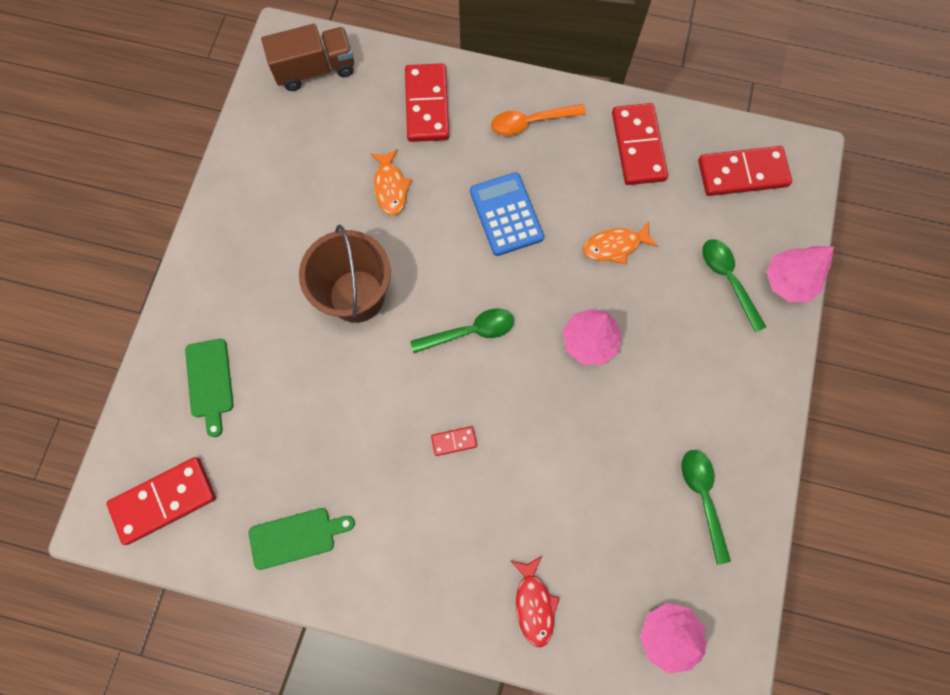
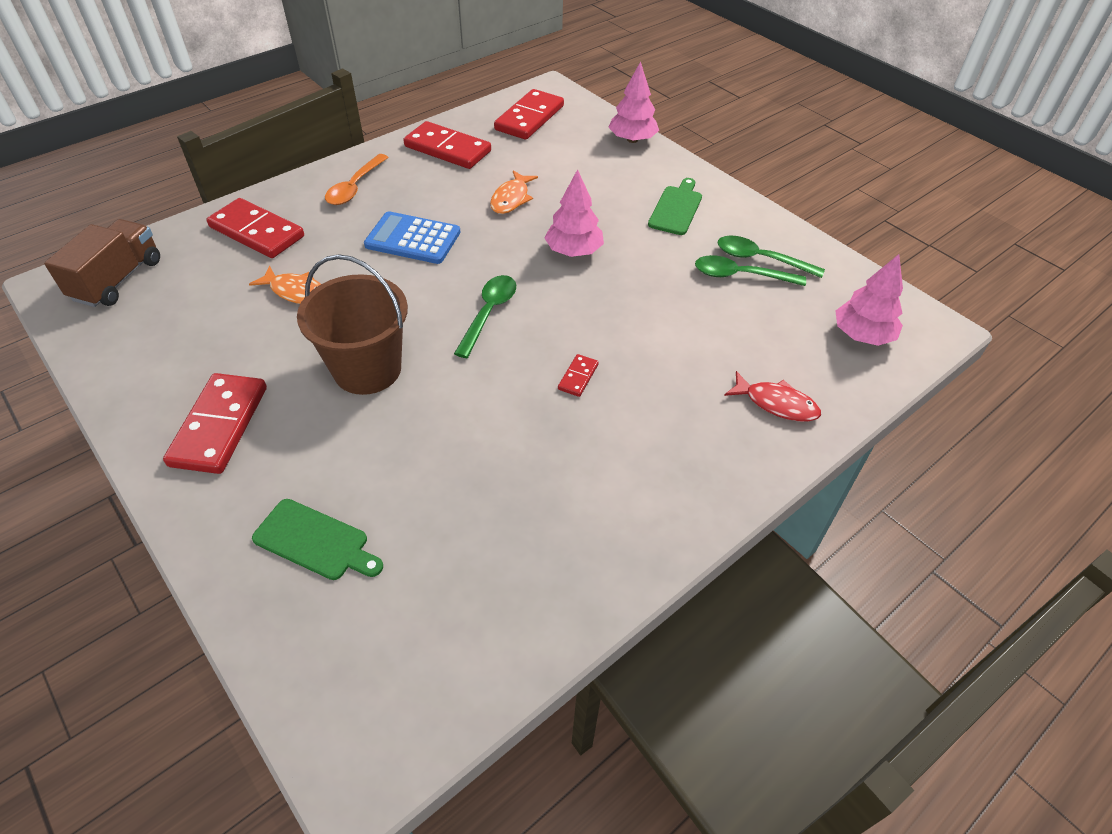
camera: 55 degrees left, 25 degrees down
red domino [106,457,216,545] -> red domino moved to [163,373,267,474]
green cutting board [249,508,355,570] -> green cutting board moved to [648,178,702,235]
green spoon [702,239,766,332] -> green spoon moved to [695,255,806,286]

